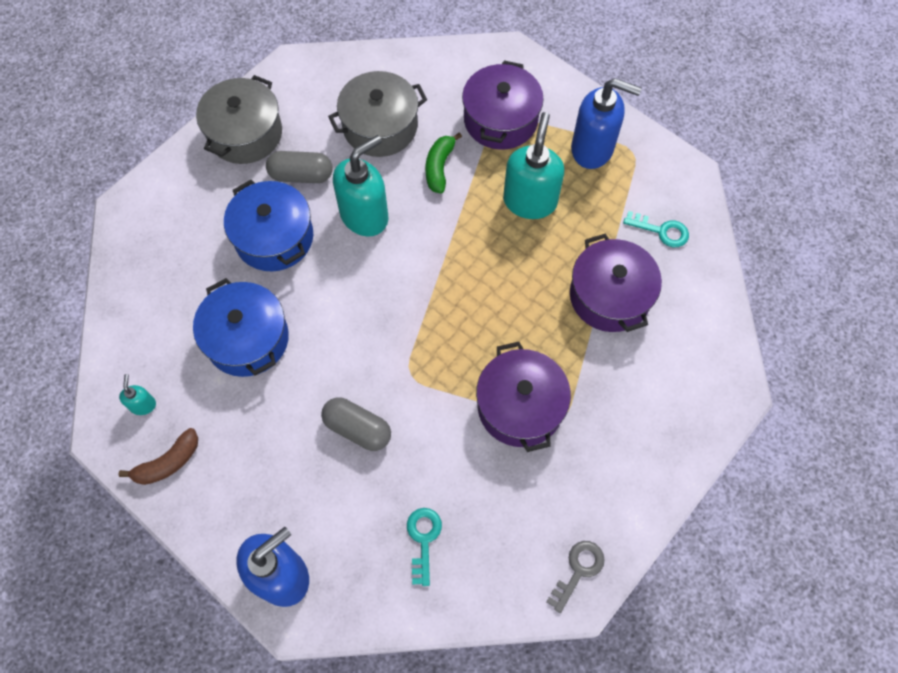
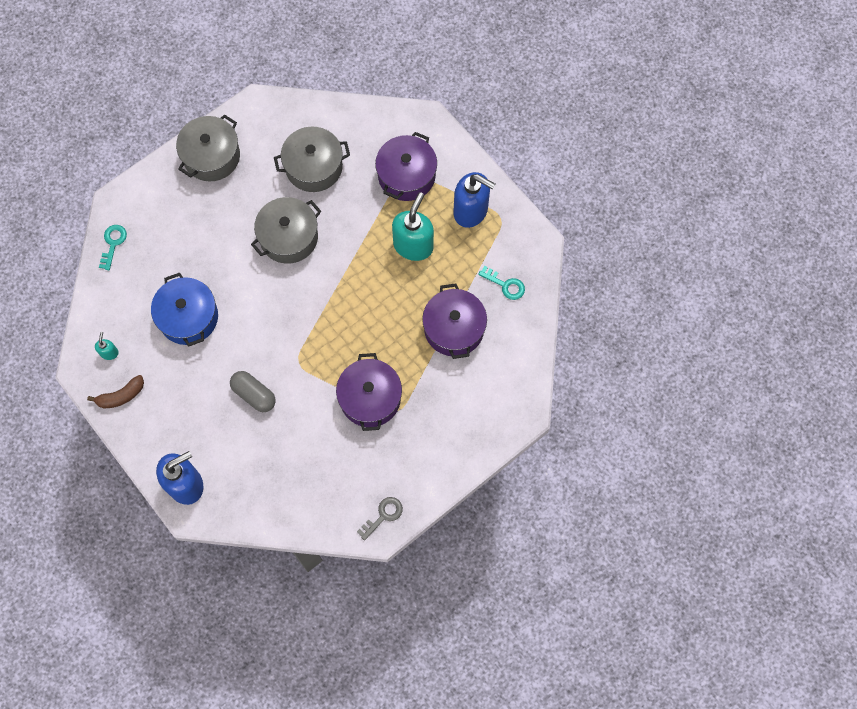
camera: 10 degrees right, 5 degrees up
blue pot [224,180,313,271] -> none
grey capsule [266,151,333,183] -> none
turquoise soap dispenser [333,135,388,237] -> grey pot [251,197,321,264]
turquoise key [407,508,442,586] -> turquoise key moved to [99,225,127,270]
green banana [426,132,462,193] -> none

